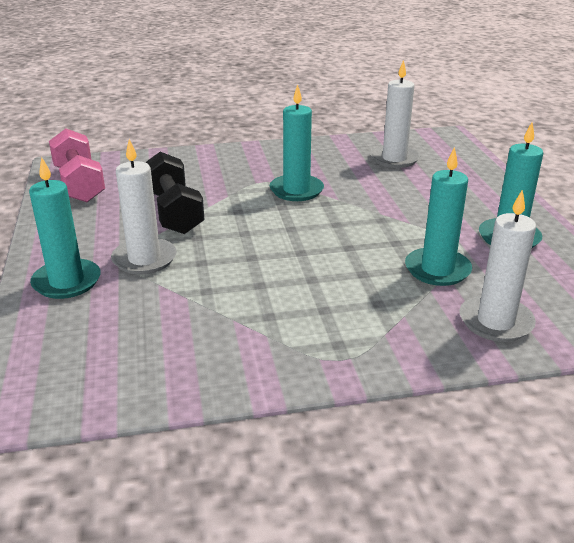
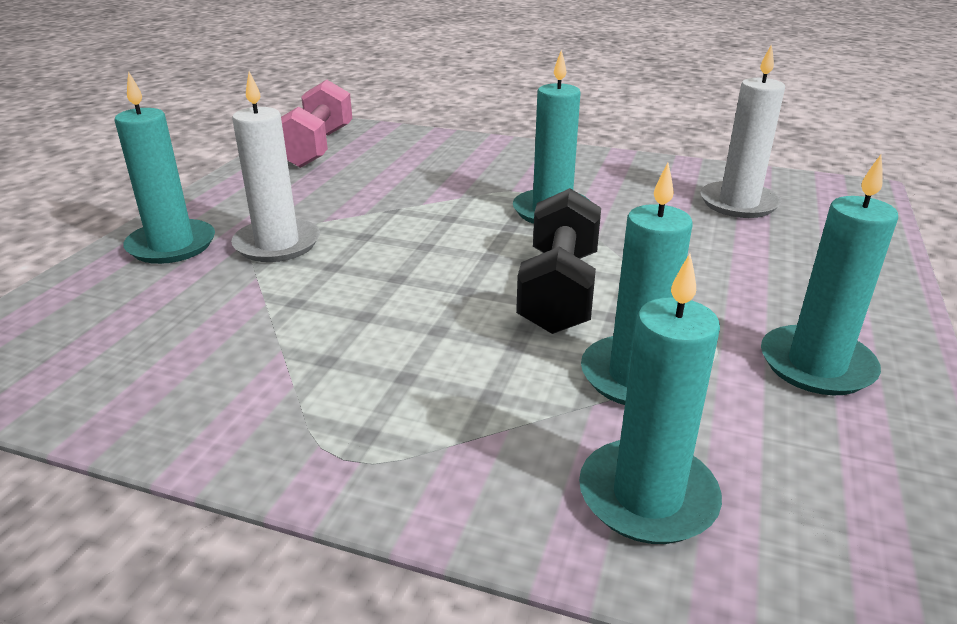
camera: 30 degrees right, 0 degrees up
black dumbbell [145,152,205,234] -> black dumbbell moved to [516,188,601,334]
white candle [460,189,536,342] -> turquoise candle [579,253,722,544]

